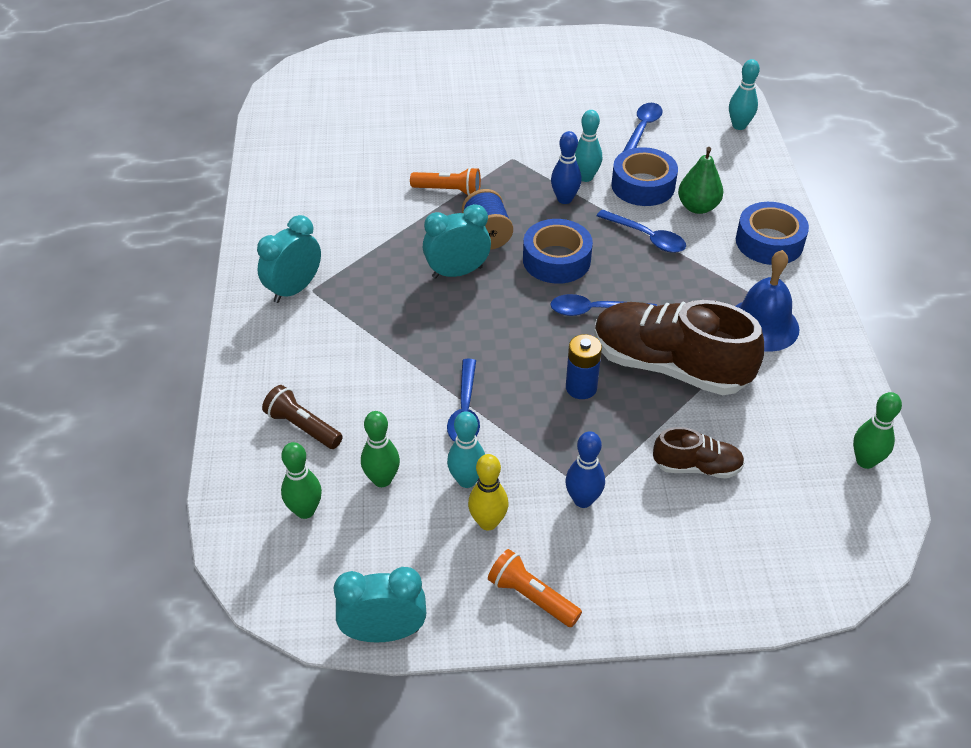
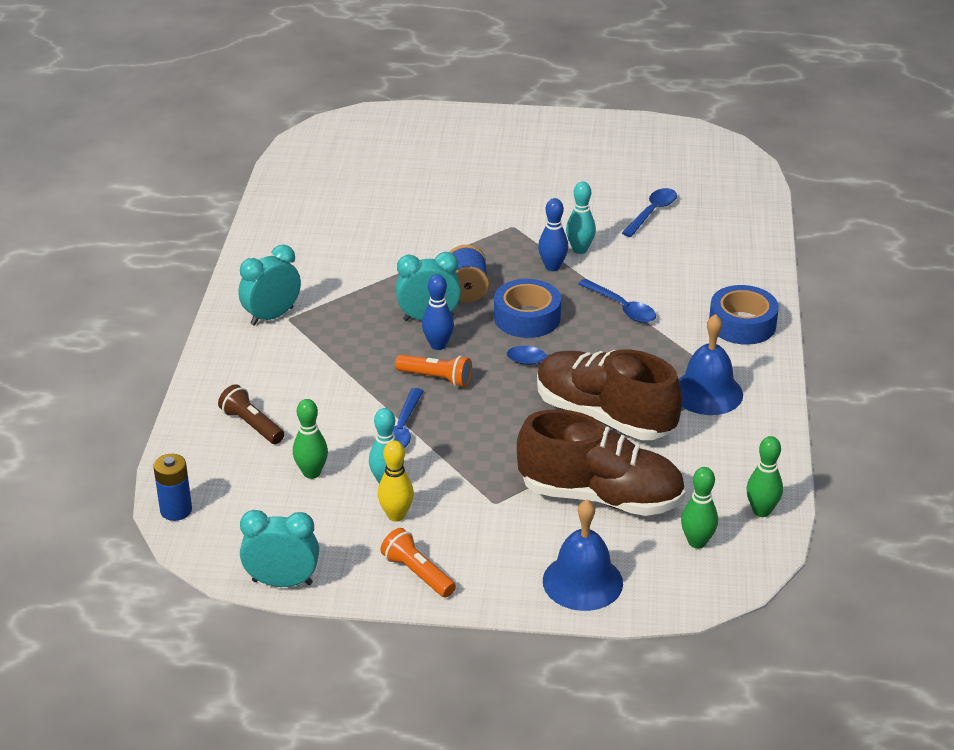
camera: 10 degrees right, 10 degrees down
green bowling pin [281,442,322,519] -> green bowling pin moved to [681,467,718,549]
orange flashlight [410,167,481,196] -> orange flashlight moved to [395,355,472,387]
blue bowling pin [565,431,605,508] -> blue bowling pin moved to [422,274,454,350]
blue battery [566,334,602,399] -> blue battery moved to [153,454,192,521]
blue tape [611,147,678,206] -> none
brown shoe [653,427,745,479] -> brown shoe [517,409,685,516], size x2.01
green pear [678,147,723,214] -> none
turquoise bowling pin [729,59,760,130] -> none
none -> blue bell [543,499,623,611]

